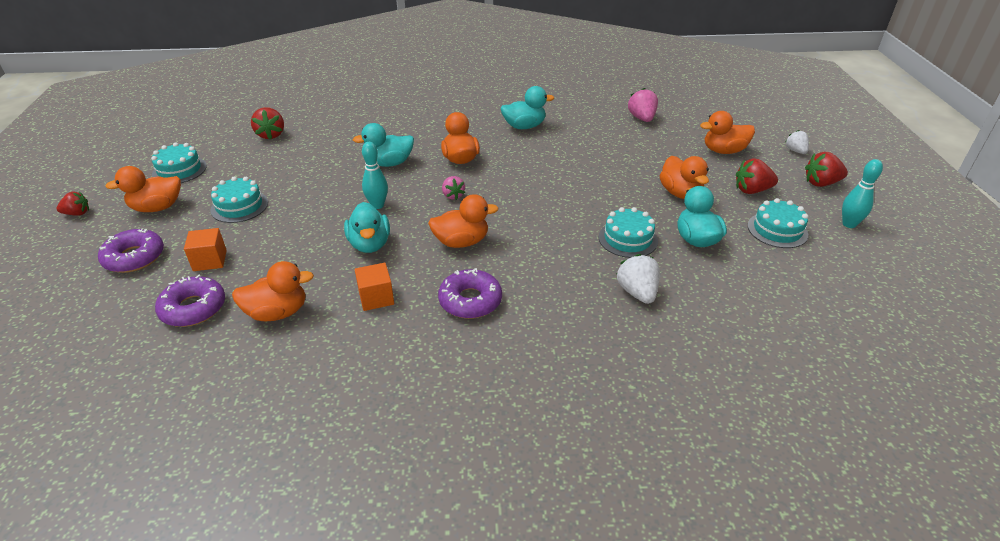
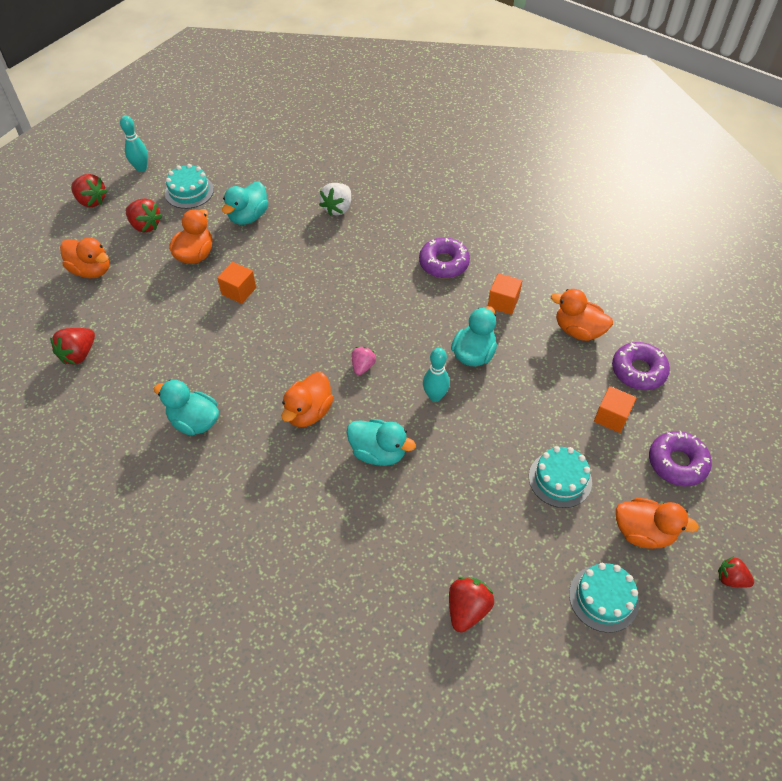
camera: 140 degrees left, 15 degrees up
orange duck [428,194,499,248] -> none
turquoise cake [599,207,658,258] -> none
pink strawberry [628,88,658,122] -> red strawberry [50,328,95,365]
white strawberry [785,130,809,154] -> none
none -> orange cube [217,262,256,304]

